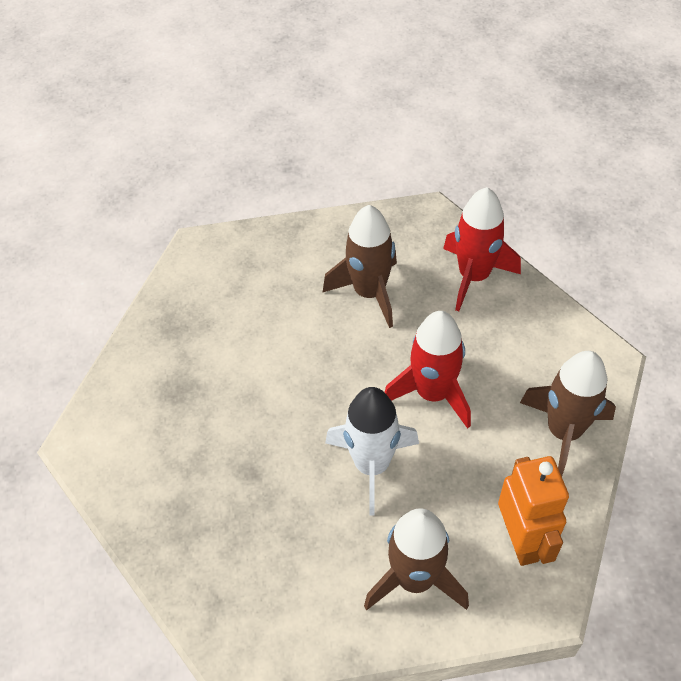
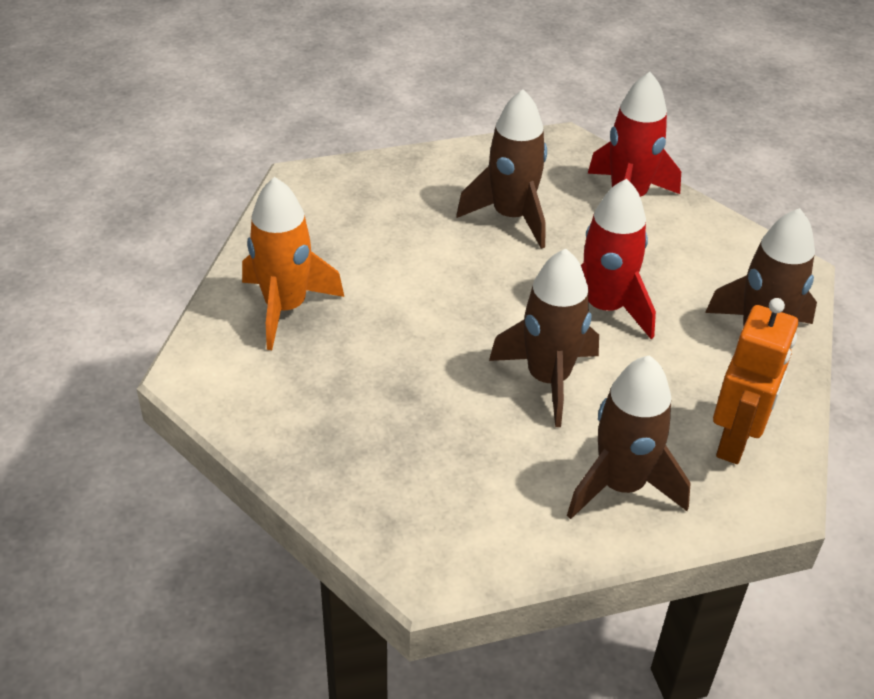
camera: 10 degrees left, 10 degrees down
white rocket [325,387,419,516] -> brown rocket [489,248,599,427]
orange robot [498,456,569,566] -> orange robot turned 45 degrees clockwise [713,298,798,464]
none -> orange rocket [242,177,344,350]

